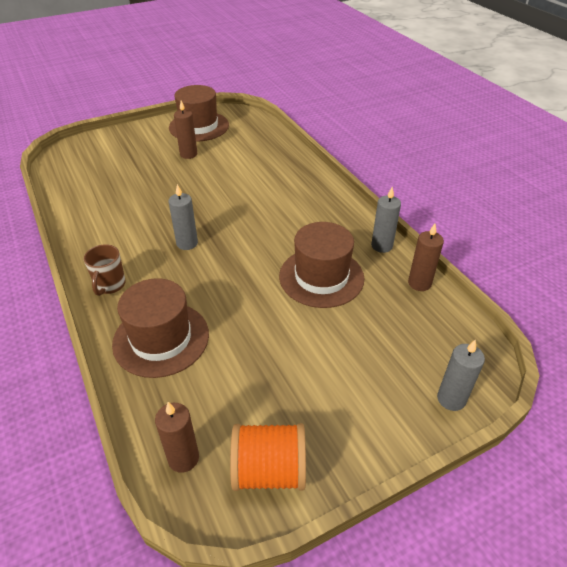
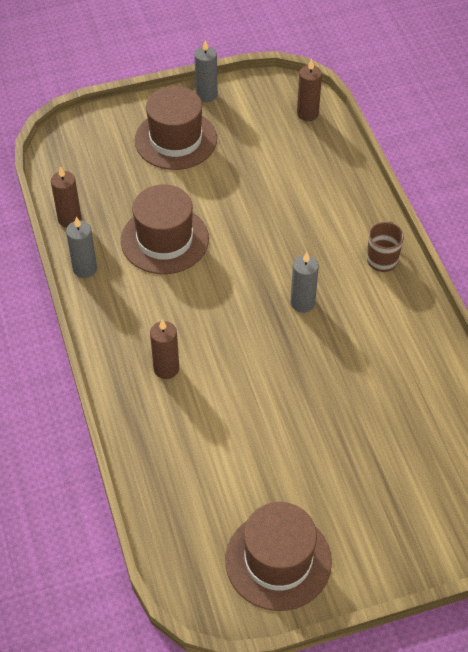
camera: 170 degrees left, 10 degrees up
brown hat [112,278,209,378] -> brown hat moved to [135,86,217,170]
brown candle [174,101,197,159] -> brown candle moved to [150,319,179,379]
orange spool [230,423,306,491] -> none
grey candle [437,340,485,411] -> grey candle moved to [194,40,218,102]

